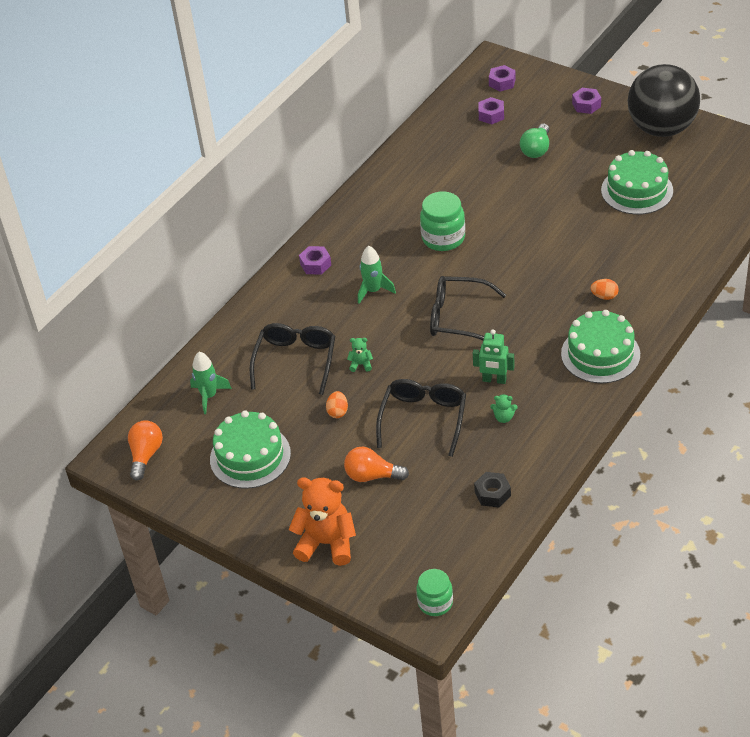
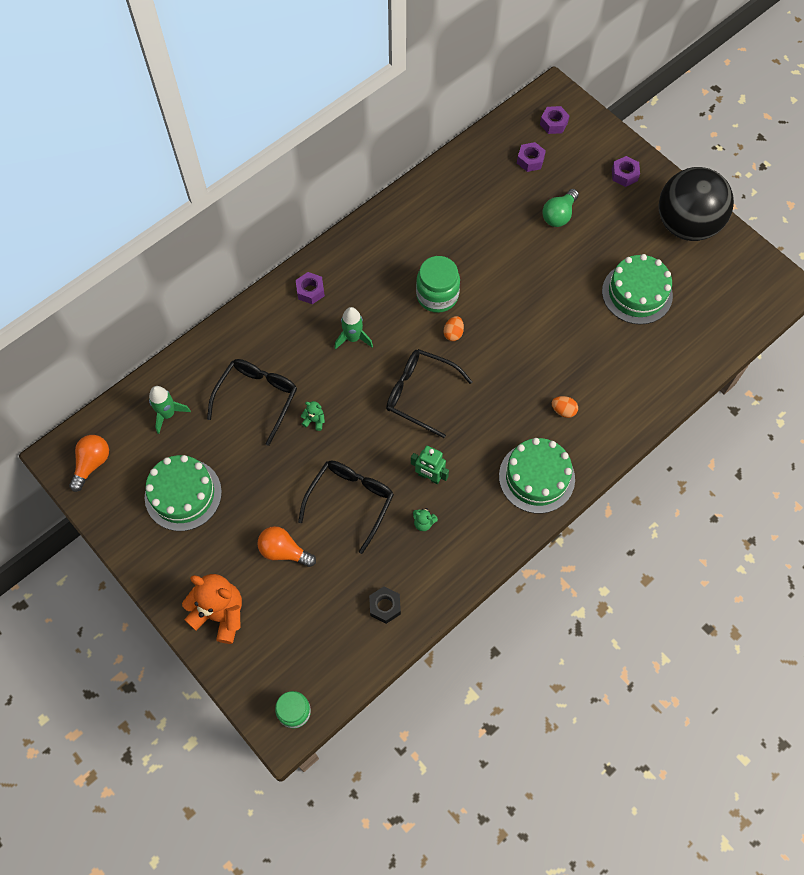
camera: 10 degrees right, 20 degrees up
orange egg [326,391,348,418] -> orange egg moved to [444,316,464,341]

